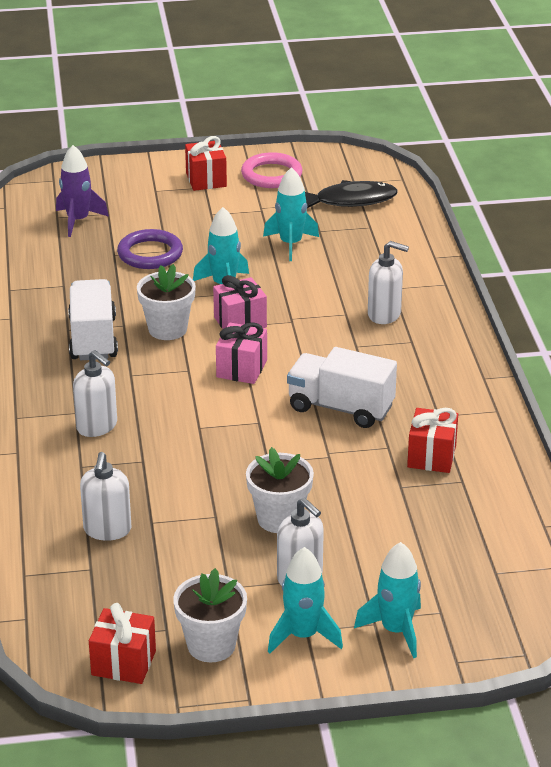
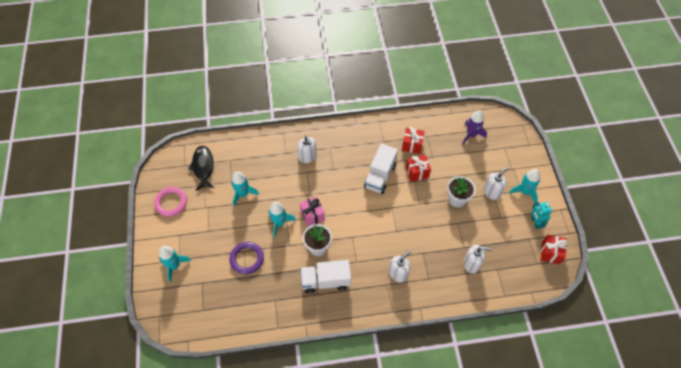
camera: 90 degrees left, 25 degrees up
purple rocket [56,145,109,237] -> purple rocket moved to [463,110,487,145]
white flower pot [173,568,247,662] -> turquoise robot [531,202,552,229]
red gift [185,136,227,191] -> red gift moved to [406,155,431,182]
pink gift [216,322,267,384] -> none
turquoise rocket [354,542,421,658] -> turquoise rocket moved to [159,246,191,282]
white soap dispenser [368,241,409,324] -> white soap dispenser turned 135 degrees clockwise [298,136,317,163]

